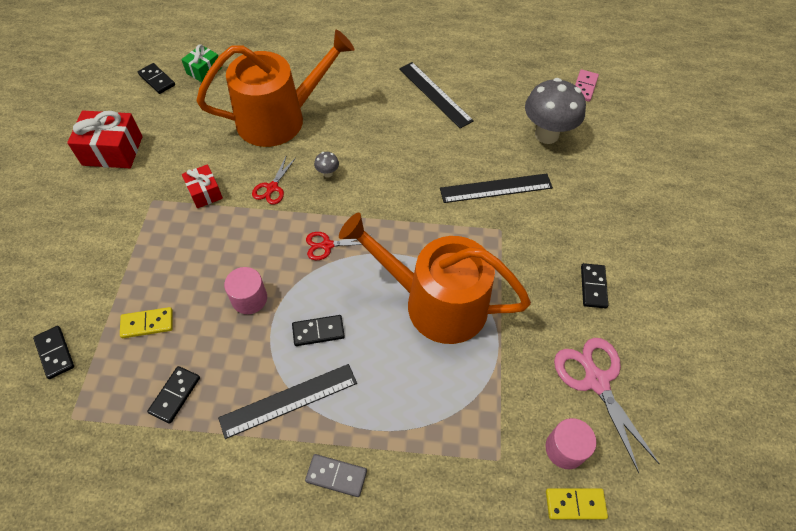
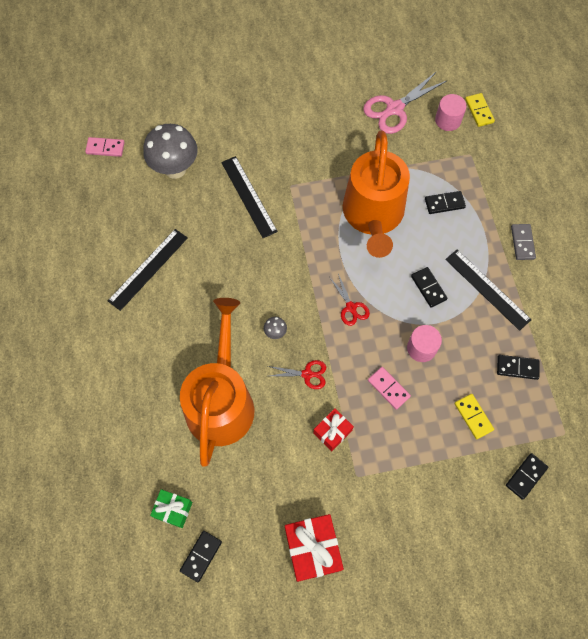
camera: 105 degrees left, 10 degrees up
orange watering can [196,30,354,147] -> orange watering can turned 45 degrees clockwise [180,298,254,467]
black domino [581,263,608,308] -> black domino moved to [425,191,466,214]
none -> pink domino [368,367,411,410]

